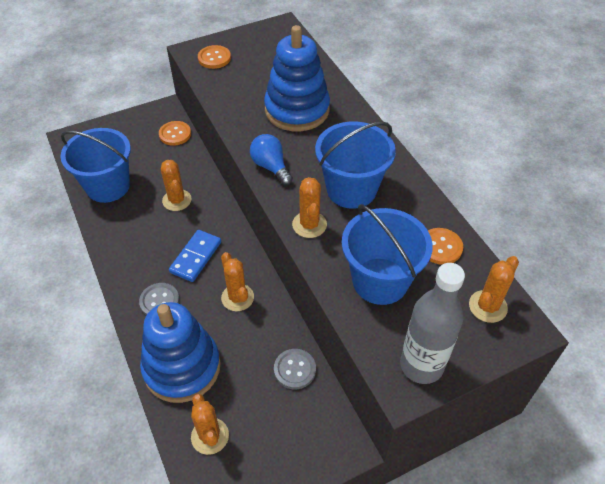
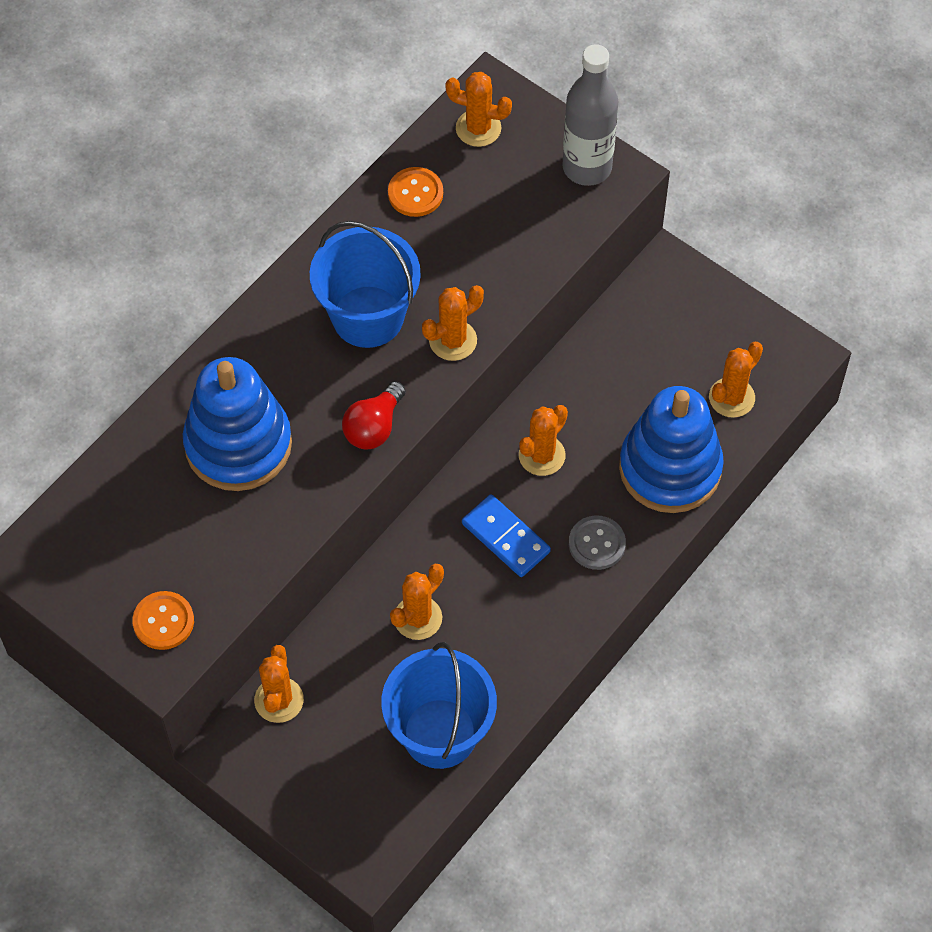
camera: 115 degrees left, 10 degrees up
orange button [159,121,191,146] -> orange cactus [254,645,304,723]
blue domino [169,230,221,282] -> blue domino turned 45 degrees clockwise [462,494,551,577]
blue light bulb [250,134,293,185] -> red light bulb [342,381,406,449]
grey button [274,349,316,390] -> none
blue bucket [342,204,433,305] -> none

